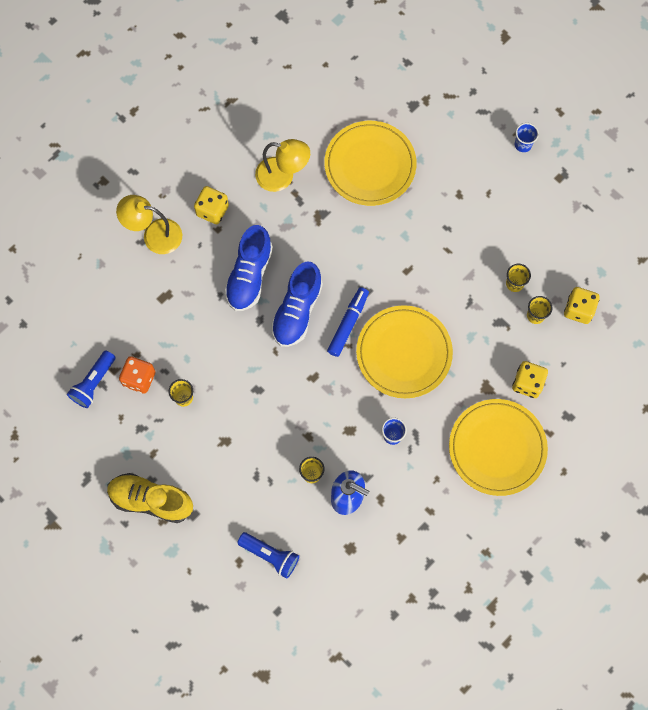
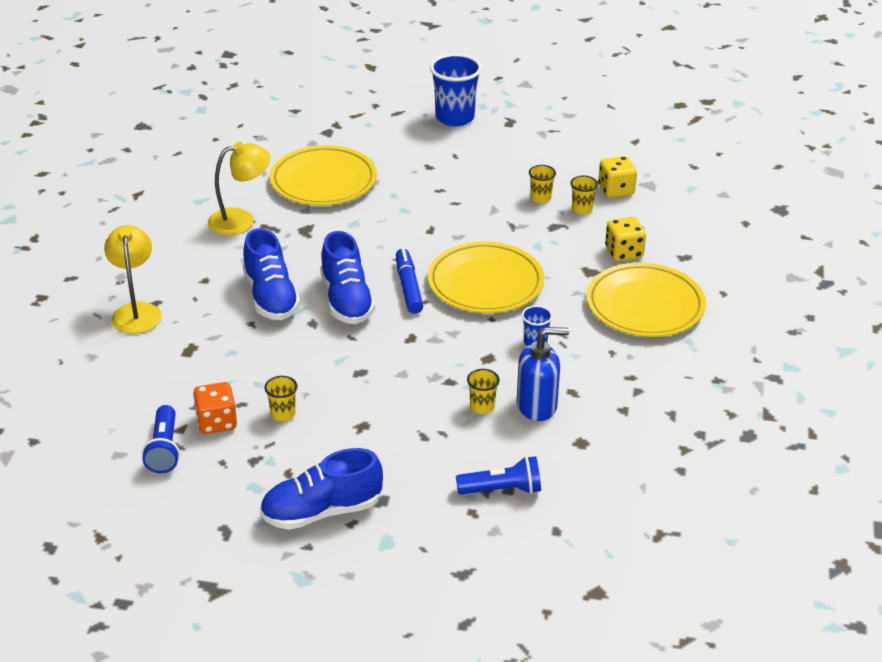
camera: 35 degrees left, 35 degrees down
yellow shoe [107,473,193,523] -> blue shoe [260,448,383,530]
yellow lamp [116,195,182,254] -> yellow lamp turned 105 degrees clockwise [104,225,162,334]
yellow dice [194,186,229,224] -> none
blue cup [515,123,539,152] -> blue cup [430,54,482,126], size x2.01

